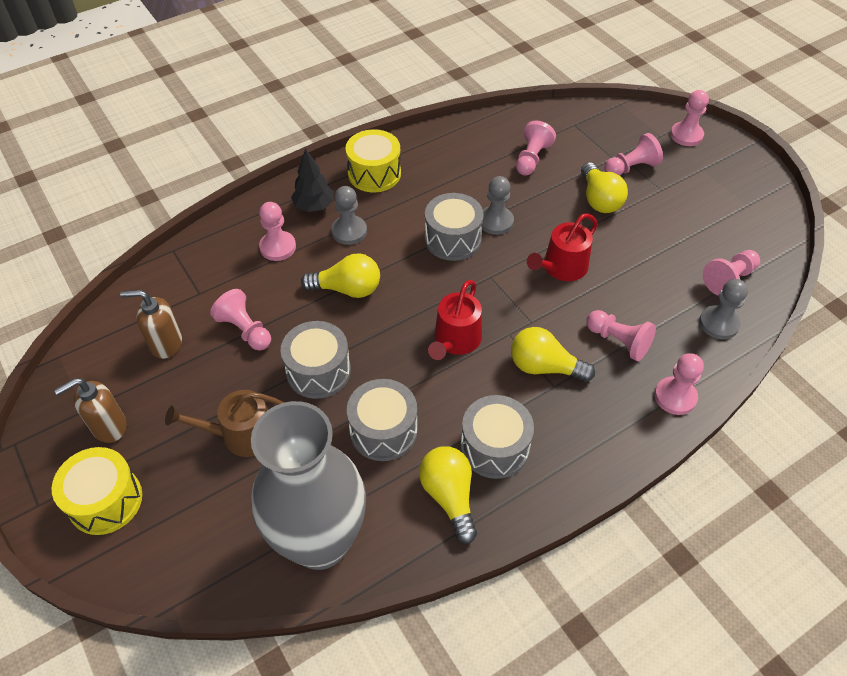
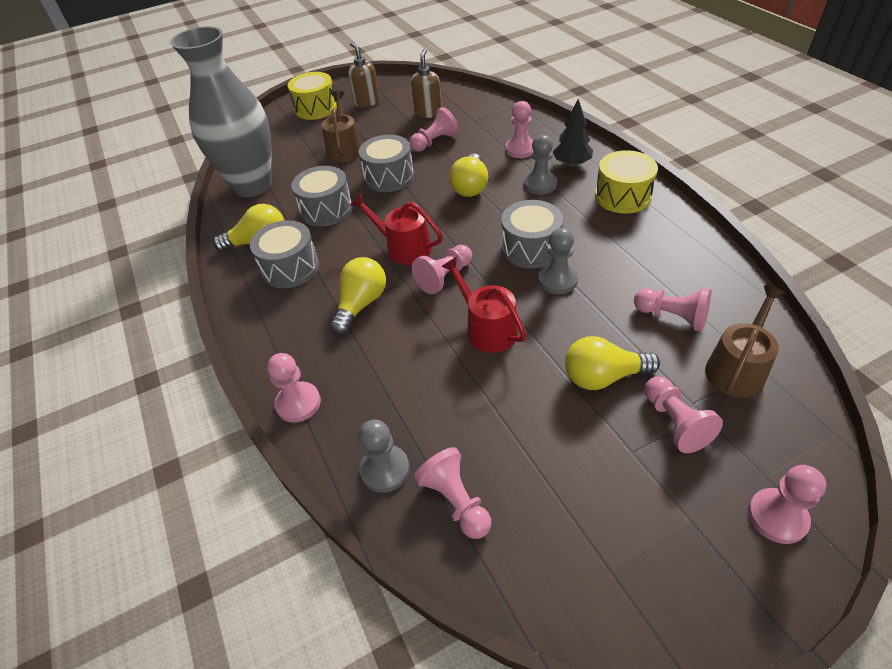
camera: 100 degrees right, 5 degrees down
pink pawn [586,310,656,361] -> pink pawn moved to [412,245,472,294]
none -> brown watering can [705,285,785,397]

